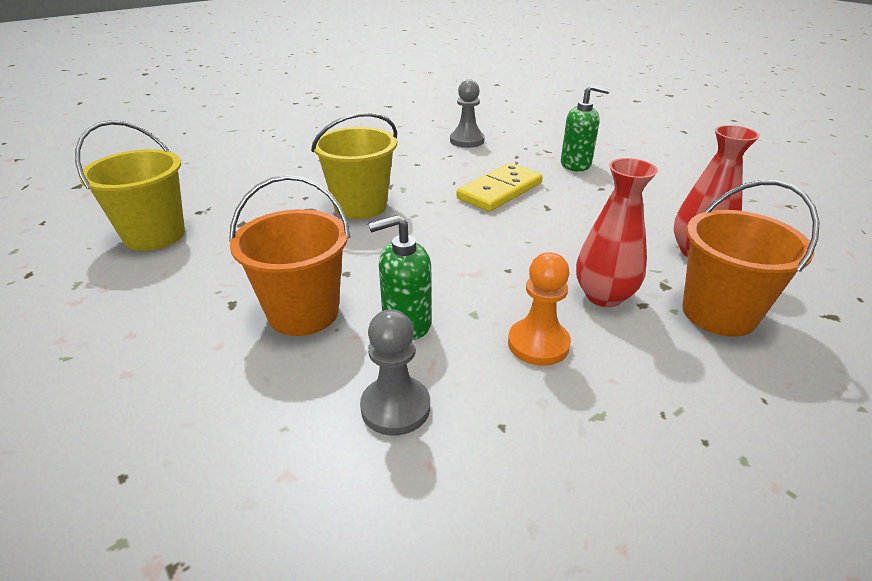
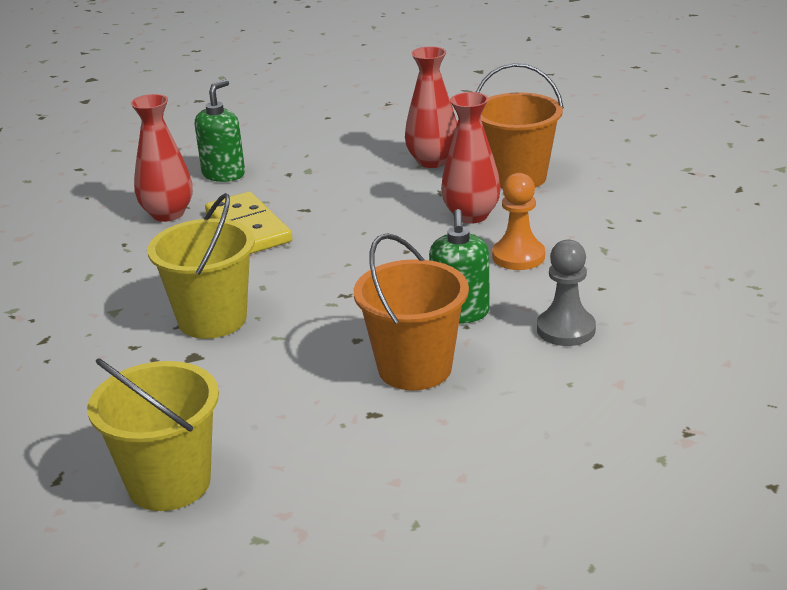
camera: 70 degrees left, 5 degrees down
grey pawn [450,79,485,148] -> none
none -> red vase [131,94,193,222]

